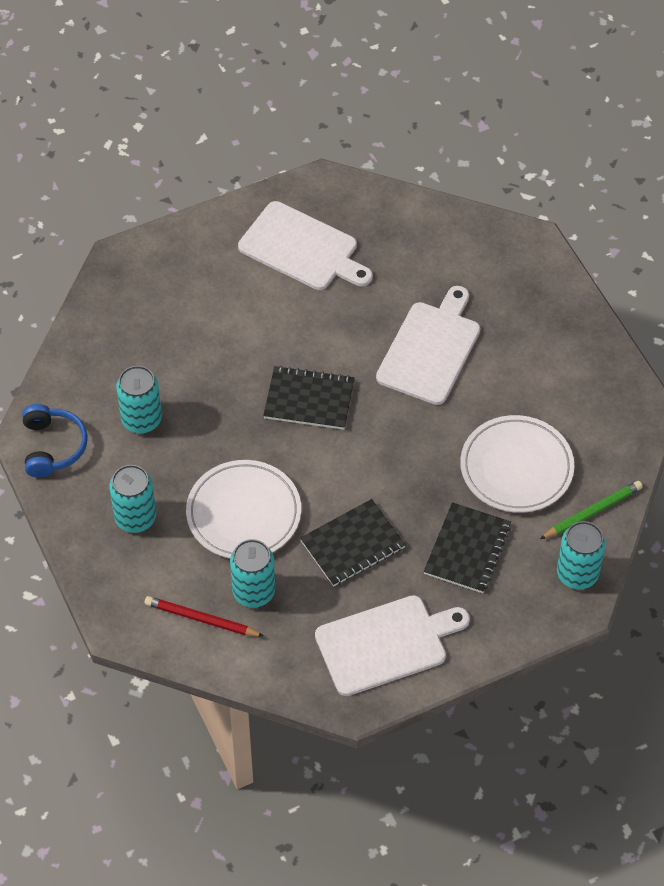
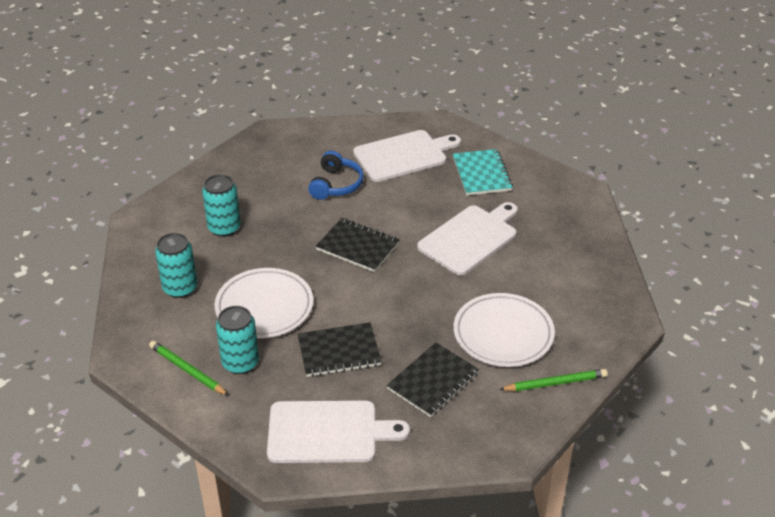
camera: 20 degrees right, 15 degrees down
blue headphones [22,404,88,478] -> blue headphones moved to [308,151,364,200]
red pencil [145,596,264,636] -> green pencil [149,341,229,396]
white cutting board [238,201,373,290] -> white cutting board turned 75 degrees counterclockwise [353,130,461,182]
turquoise can [557,521,606,589] -> none
none -> turquoise notebook [453,149,513,195]

